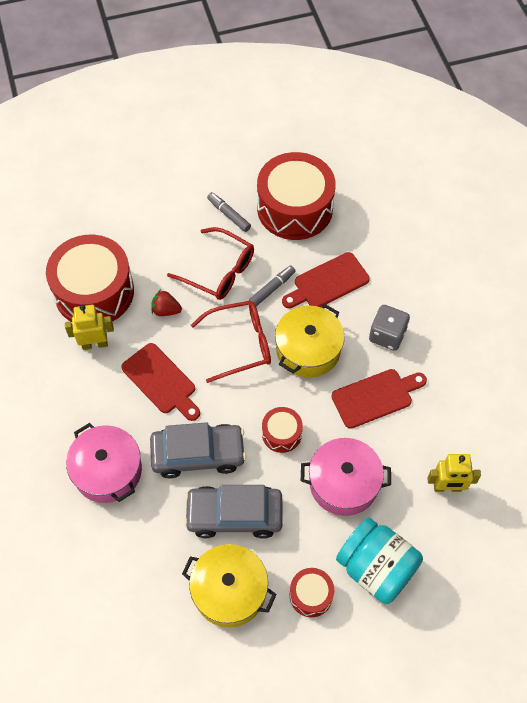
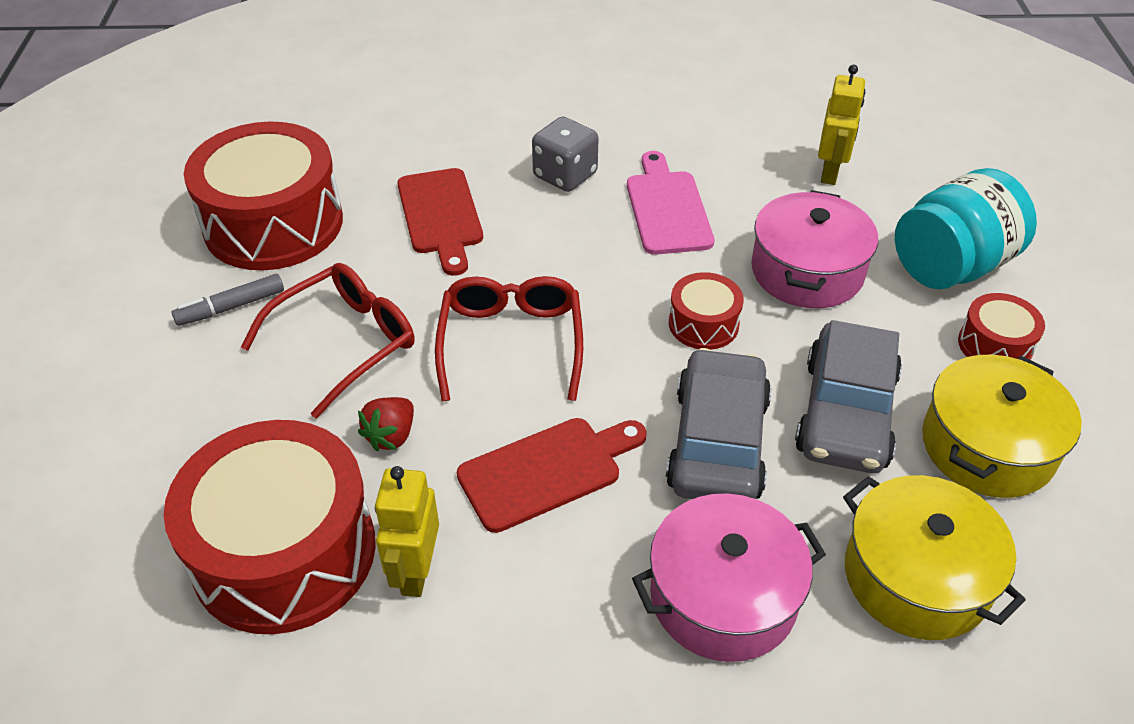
camera: 75 degrees left, 15 degrees down
grey marker [249,266,296,306] -> none
yellow pot [275,304,345,378] -> yellow pot moved to [843,475,1025,640]
red cutting board [331,369,427,429] -> pink cutting board [627,151,714,255]

